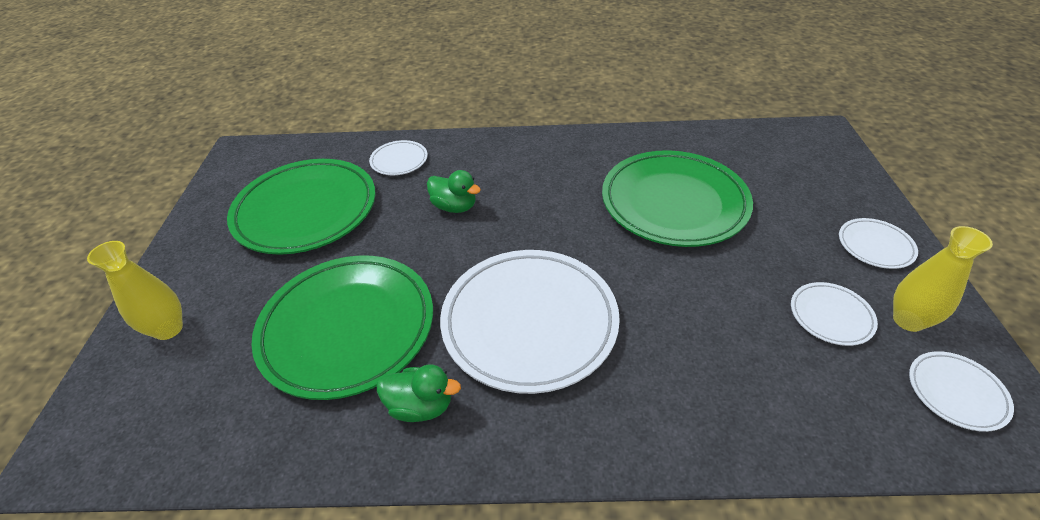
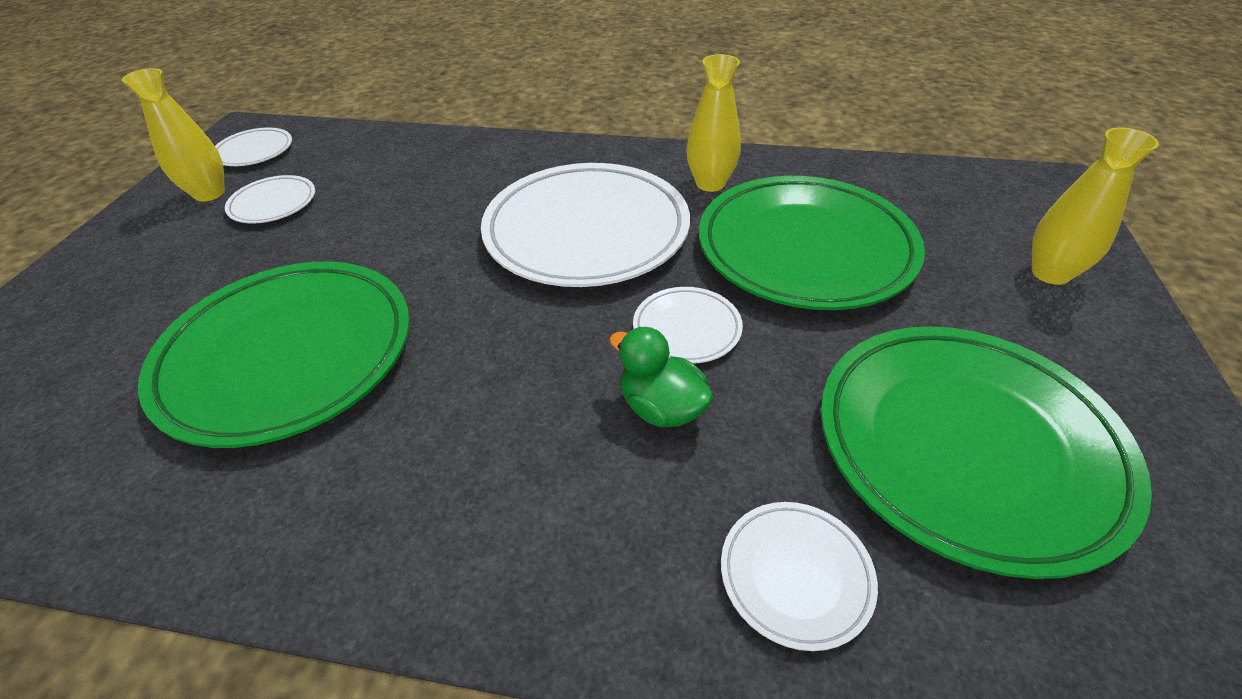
camera: 170 degrees left, 0 degrees up
green duck [377,364,461,422] -> yellow vase [686,54,741,192]
white plate [839,218,918,269] -> white plate moved to [633,287,743,364]

